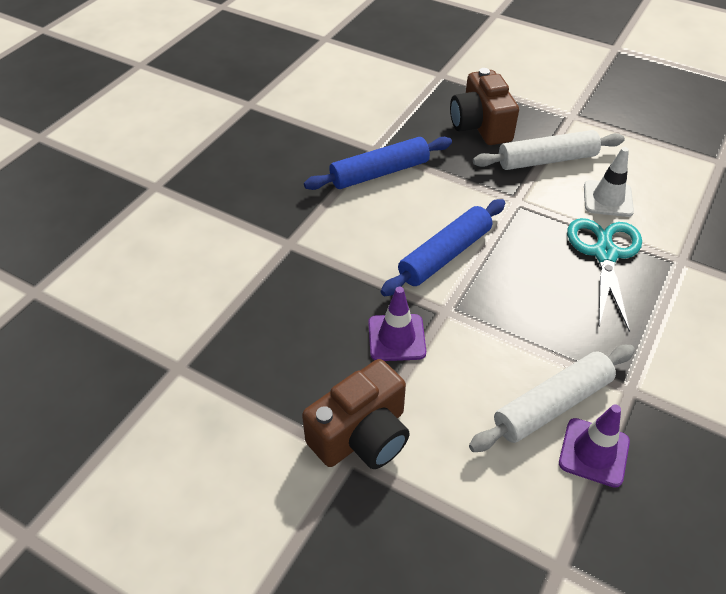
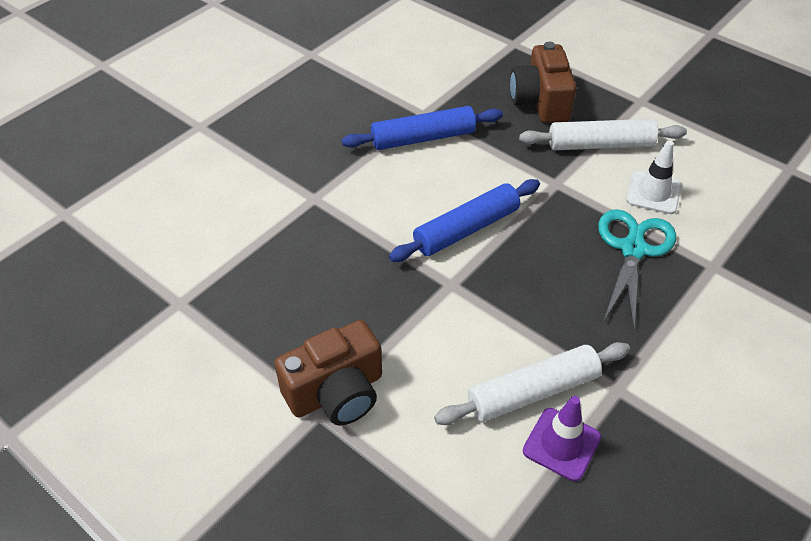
camera: 10 degrees right, 0 degrees up
purple traffic cone [368,287,426,361] -> none

